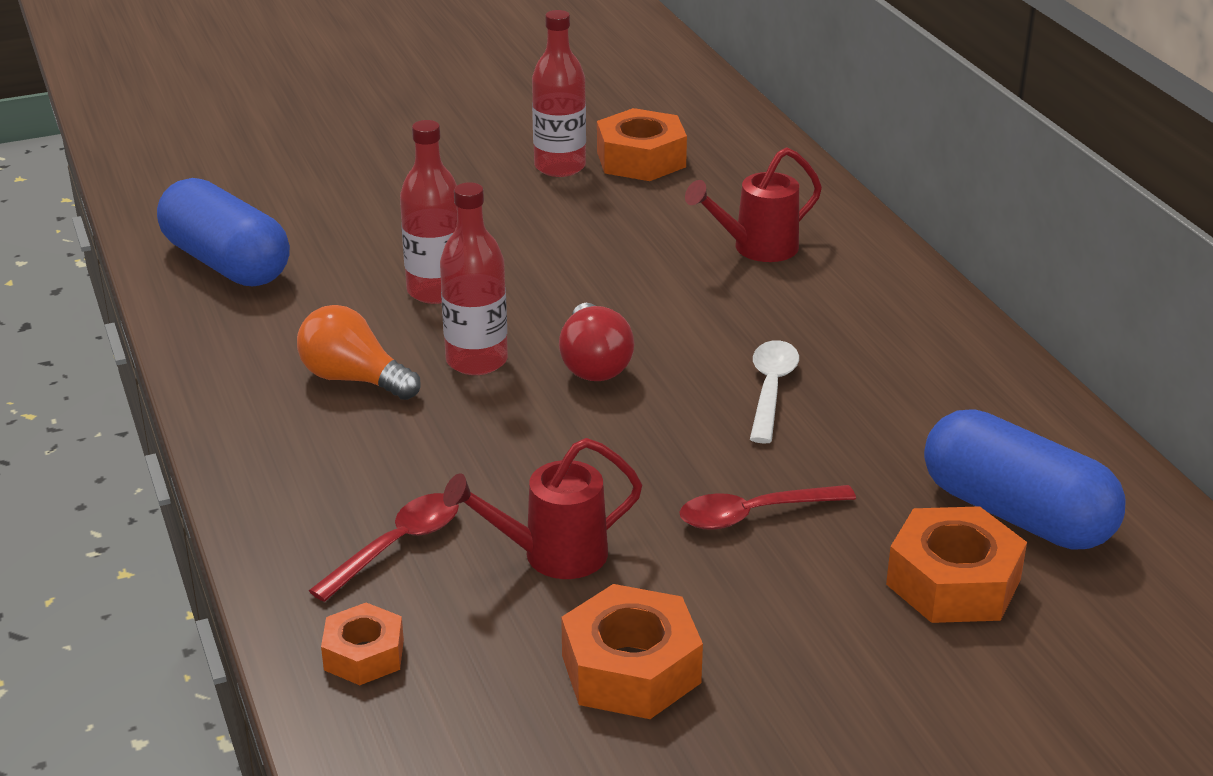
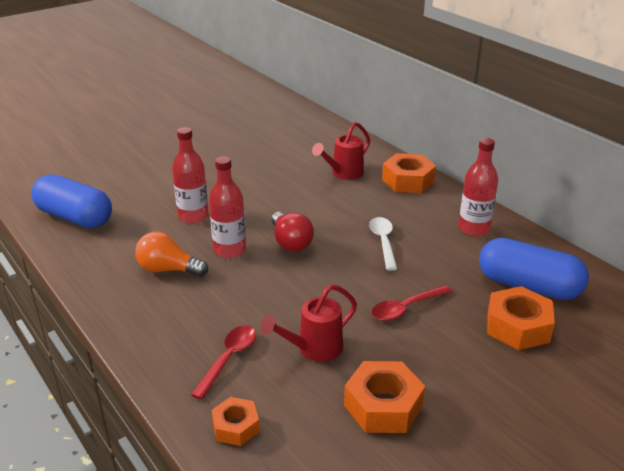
camera: 15 degrees left, 0 degrees up
red bottle [532,10,586,177] -> red bottle moved to [459,138,498,236]
orange nut [597,108,687,181] -> orange nut moved to [382,153,436,193]

